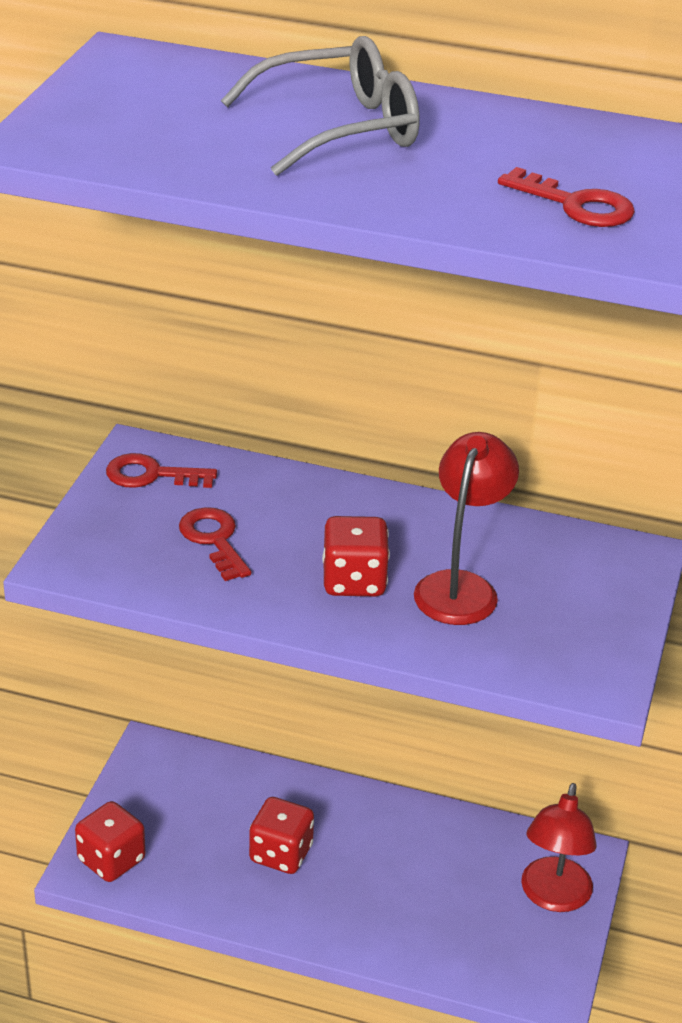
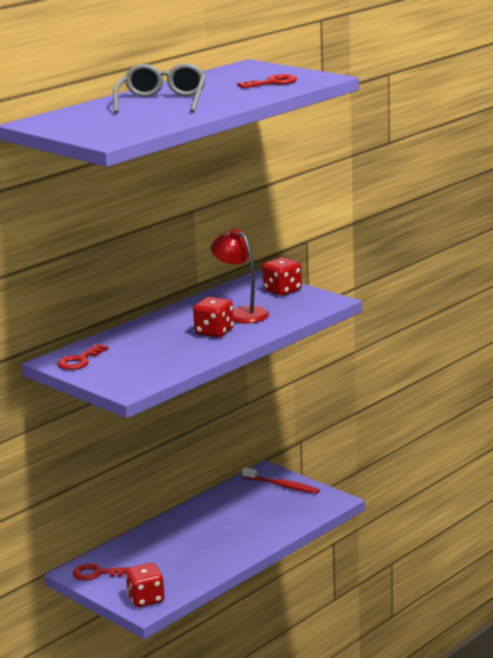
camera: 60 degrees left, 15 degrees down
red key [179,507,251,581] -> red key moved to [73,563,129,580]
red dice [249,797,314,874] -> red dice moved to [263,257,302,296]
red lamp [521,783,597,912] -> red toothbrush [242,467,320,494]

